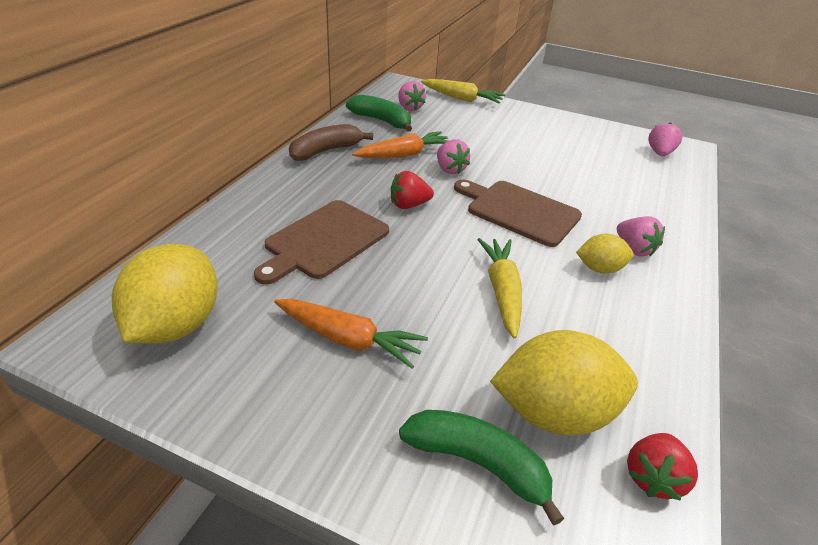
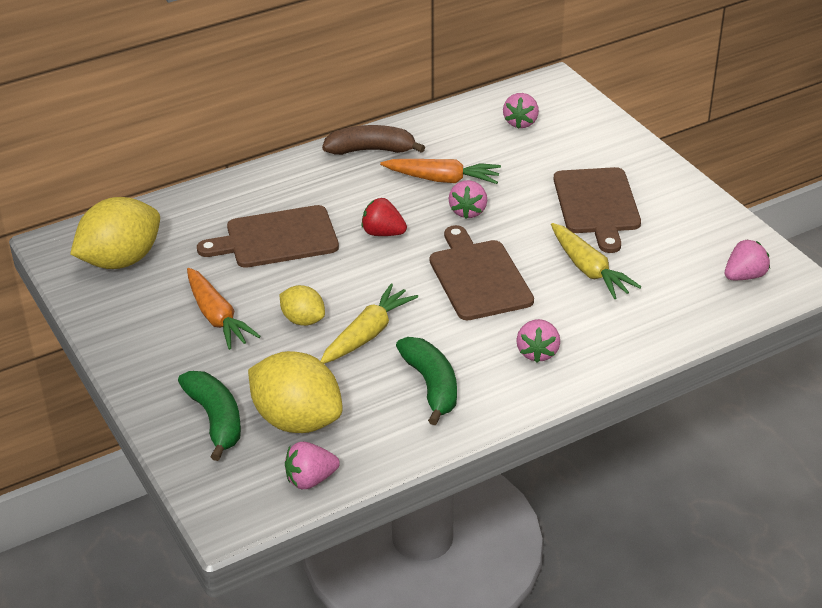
camera: 40 degrees right, 0 degrees up
green banana [346,95,412,132] -> green banana moved to [396,337,457,425]
yellow carrot [421,79,505,103] -> yellow carrot moved to [551,223,641,299]
yellow lemon [576,234,634,273] -> yellow lemon moved to [280,285,325,326]
red strawberry [627,433,698,501] -> pink strawberry [285,442,340,489]
none -> brown cutting board [554,167,641,253]

